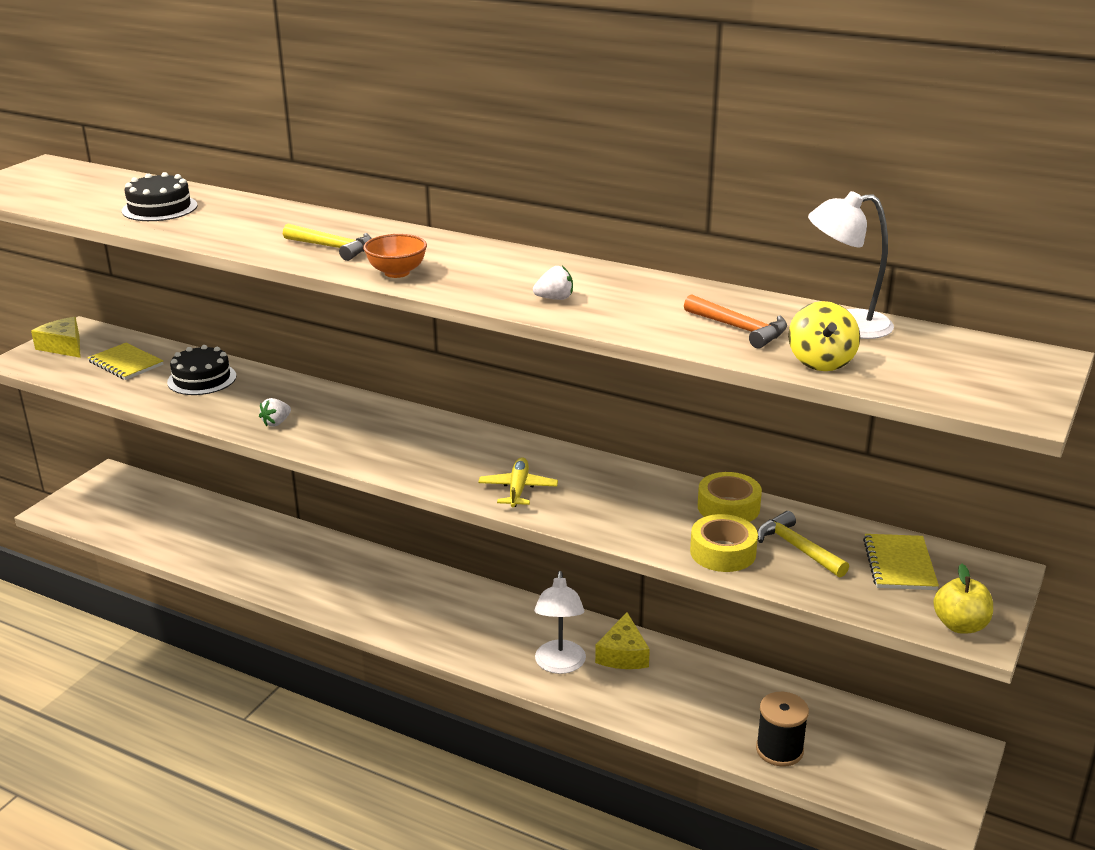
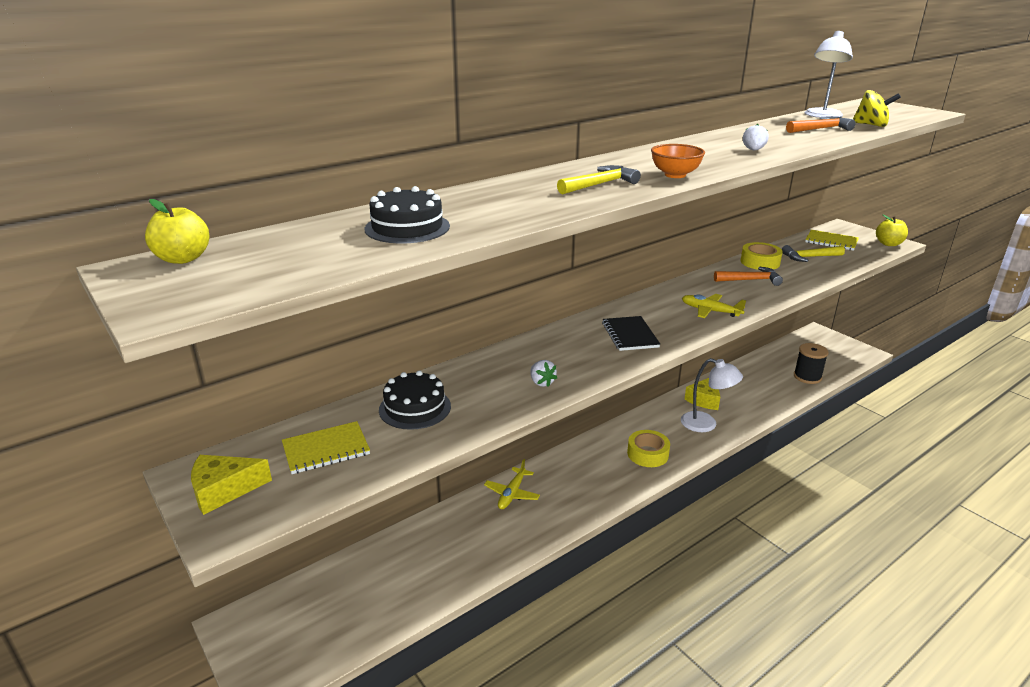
camera: 65 degrees left, 0 degrees up
yellow cheese [595,612,650,669] -> yellow cheese turned 90 degrees clockwise [685,378,720,410]
yellow tape [690,514,758,572] -> yellow tape moved to [627,430,670,467]
none -> yellow apple [145,199,209,264]
none -> yellow plane [484,459,540,509]
none -> black notebook [602,316,660,351]
none -> orange hammer [714,267,783,286]

